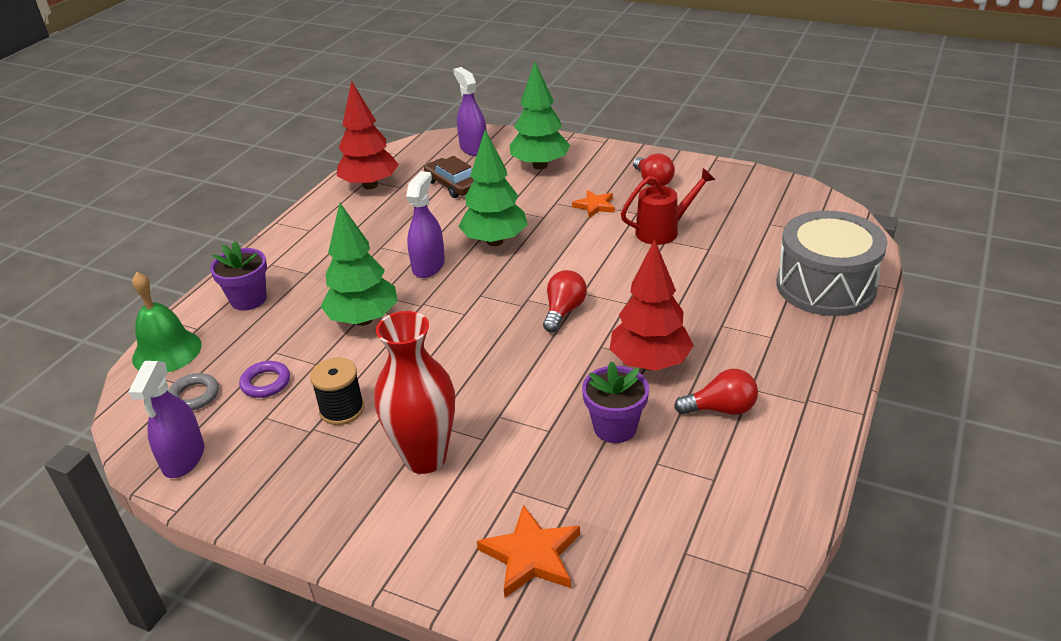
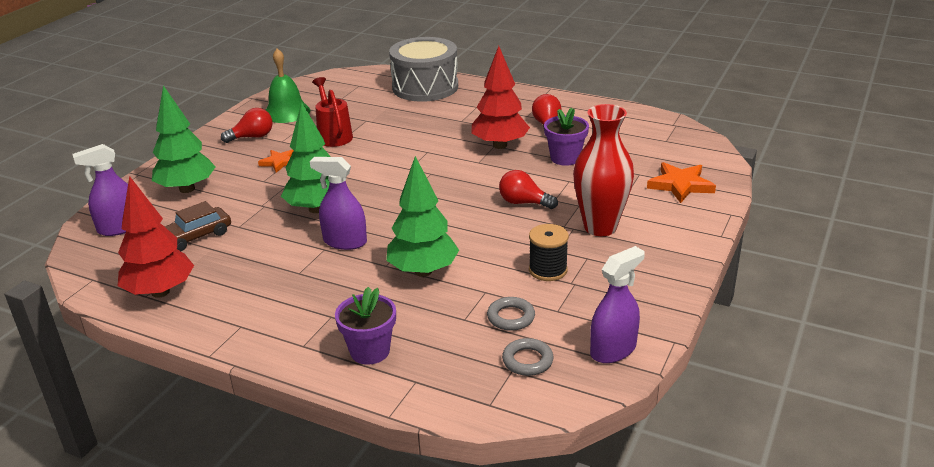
camera: 90 degrees left, 5 degrees down
purple spray bottle [128,361,204,478] -> purple spray bottle turned 45 degrees counterclockwise [590,246,645,363]
green bell [132,272,202,373] -> green bell moved to [266,49,310,123]
purple ring [239,361,290,398] -> grey ring [487,297,535,331]
red light bulb [543,270,587,332] -> red light bulb moved to [499,170,558,209]

